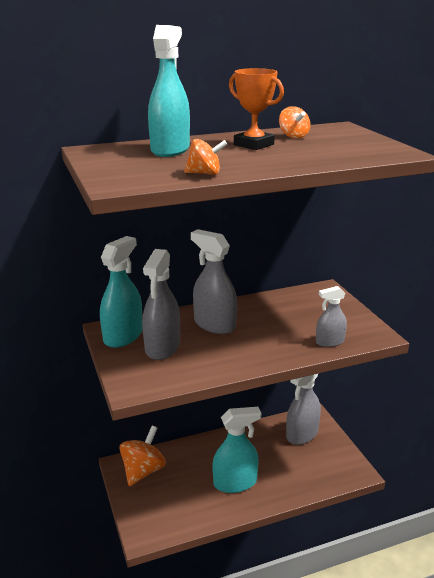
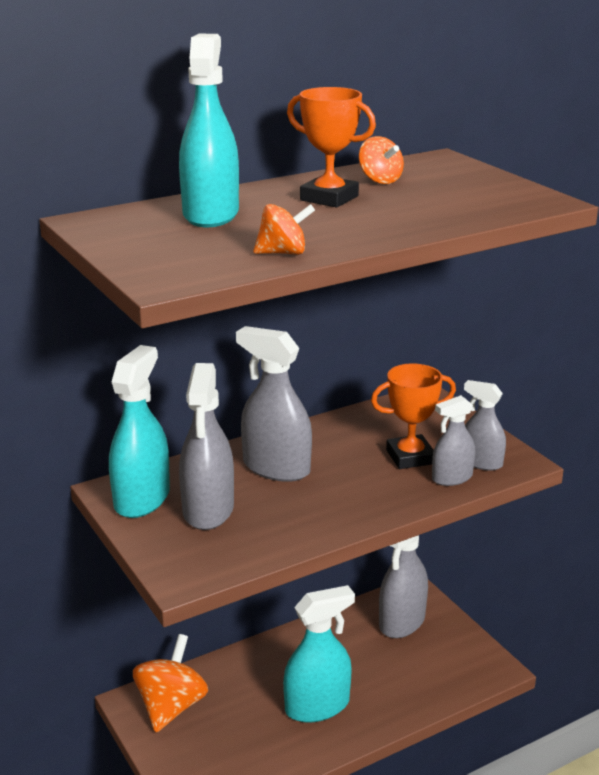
camera: 10 degrees left, 0 degrees up
none -> orange trophy [371,363,456,469]
none -> grey spray bottle [464,380,506,471]

